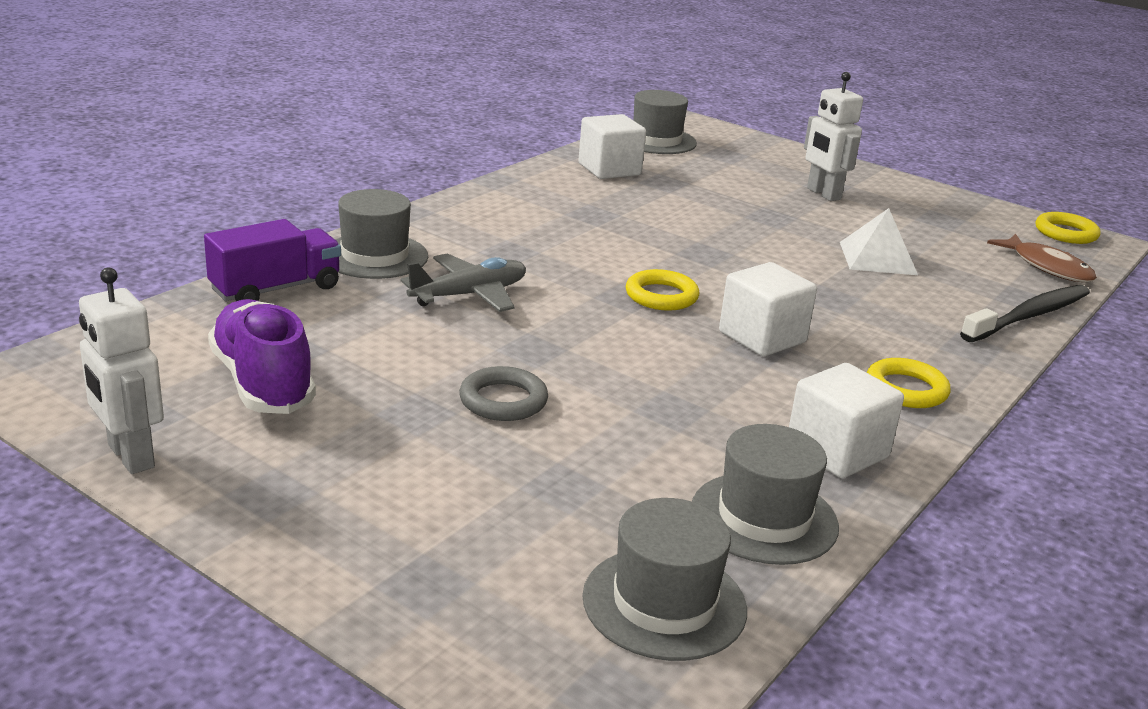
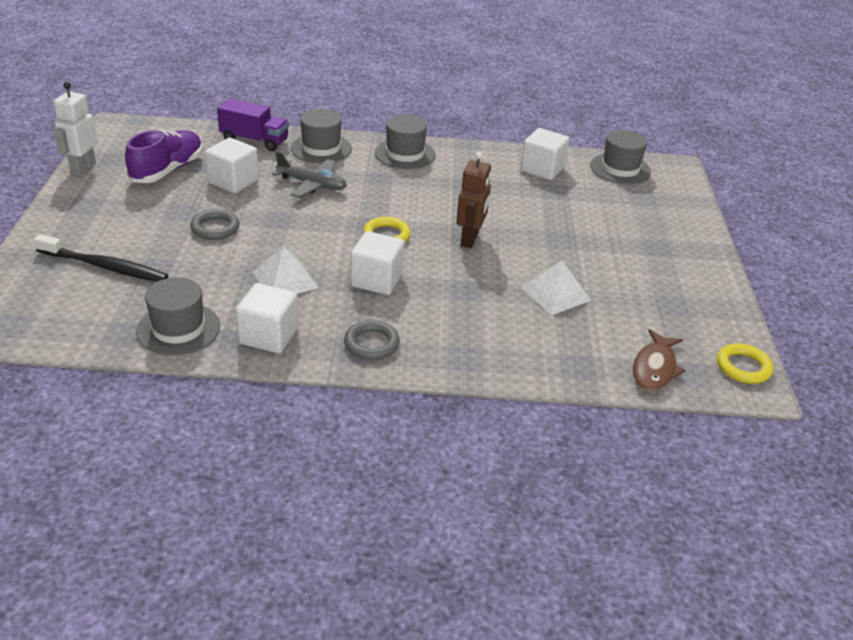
camera: 55 degrees right, 10 degrees up
grey hat [582,498,747,661] -> grey hat moved to [375,115,436,169]
white robot [804,72,863,201] -> none
yellow ring [866,358,951,408] -> grey ring [344,320,400,360]
black toothbrush [960,285,1090,342] -> black toothbrush moved to [34,234,168,282]
none -> white cube [205,137,259,193]
none -> white pyramid [252,246,319,294]
none -> brown robot [456,151,492,248]

